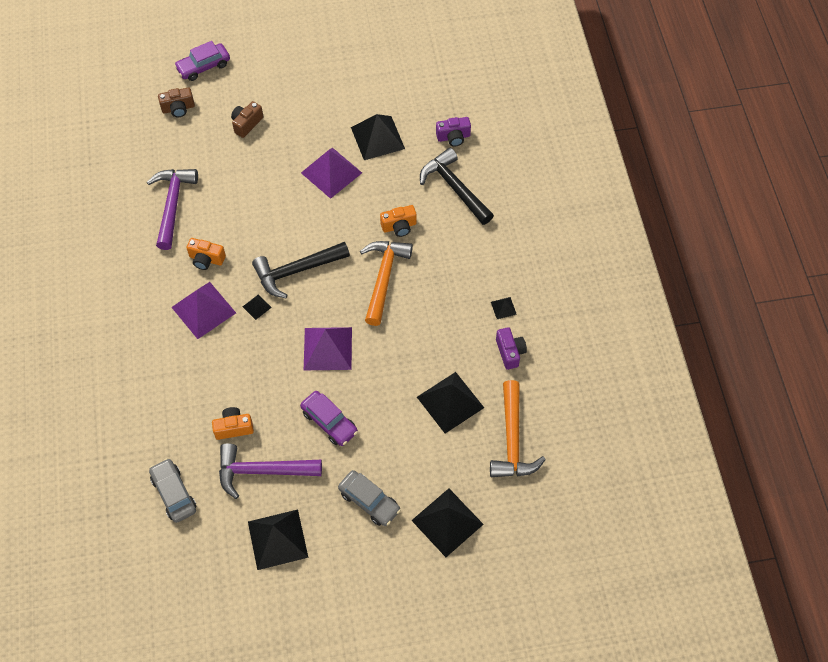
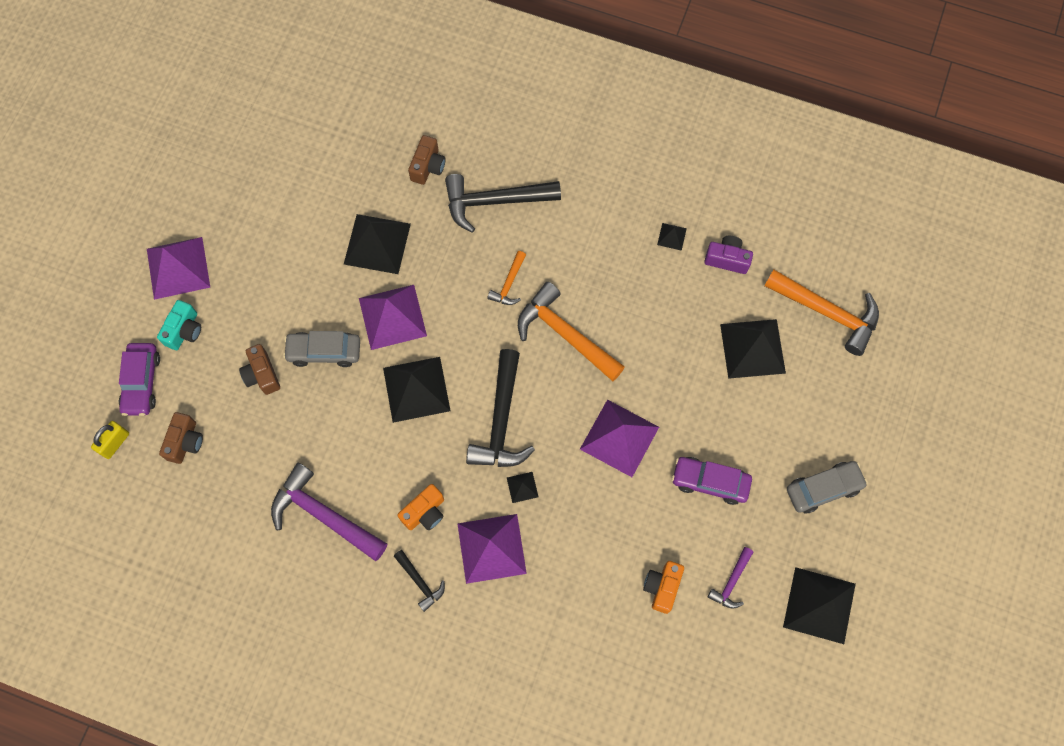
camera: 60 degrees left, 10 degrees up
grey car [149,458,196,523] -> grey car moved to [283,331,360,367]
purple hammer [219,443,322,499] -> purple hammer [708,547,753,609], size x0.50
purple car [300,391,358,446] -> purple car turned 150 degrees counterclockwise [672,457,752,505]
orange camera [380,205,417,237] -> orange hammer [487,251,526,305]
black pyramid [411,489,484,557] -> black pyramid moved to [383,357,450,423]
purple camera [436,117,471,147] -> brown camera [408,135,445,185]
none -> yellow padlock [91,421,129,459]
none -> purple pyramid [147,237,210,300]
none -> turquoise camera [157,300,201,350]
none -> black hammer [394,550,445,612]

